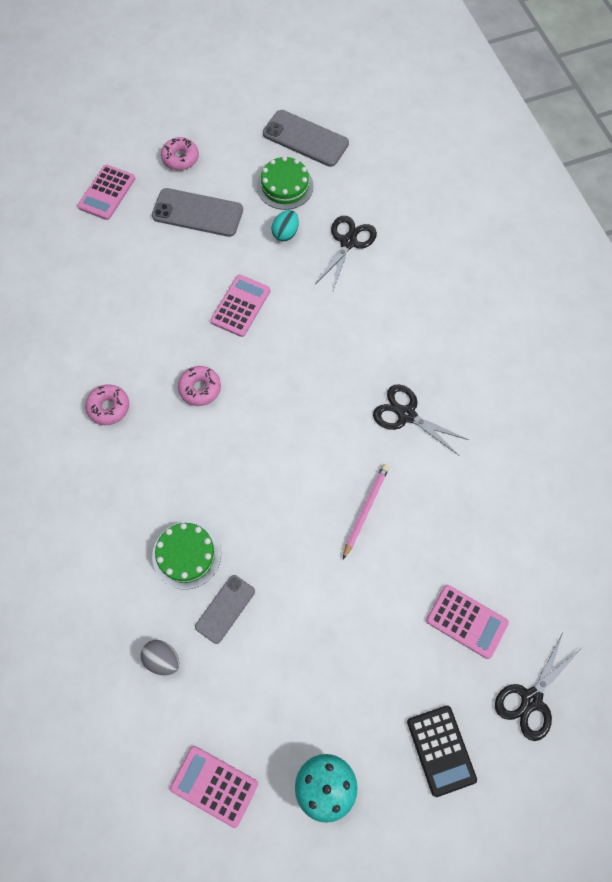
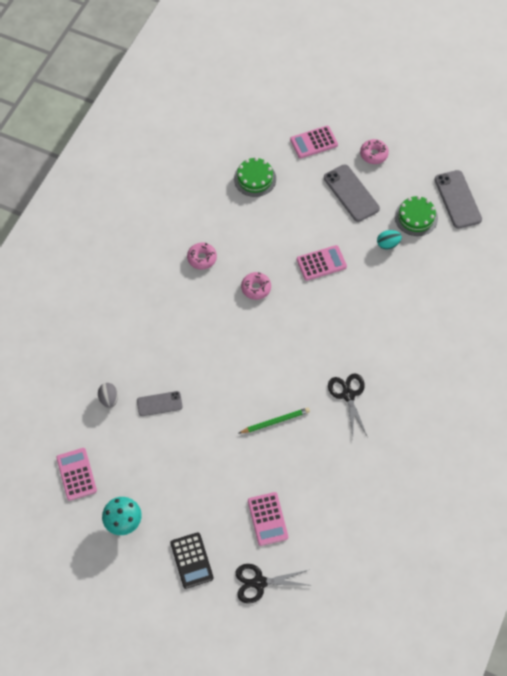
camera: 45 degrees right, 5 degrees down
green cake [152,521,221,589] -> green cake moved to [234,157,276,197]
black scissors [316,216,377,290] -> none
pink pencil [343,464,389,559] -> green pencil [239,407,310,433]
black calculator [407,705,477,797] -> black calculator turned 45 degrees counterclockwise [170,532,214,589]

